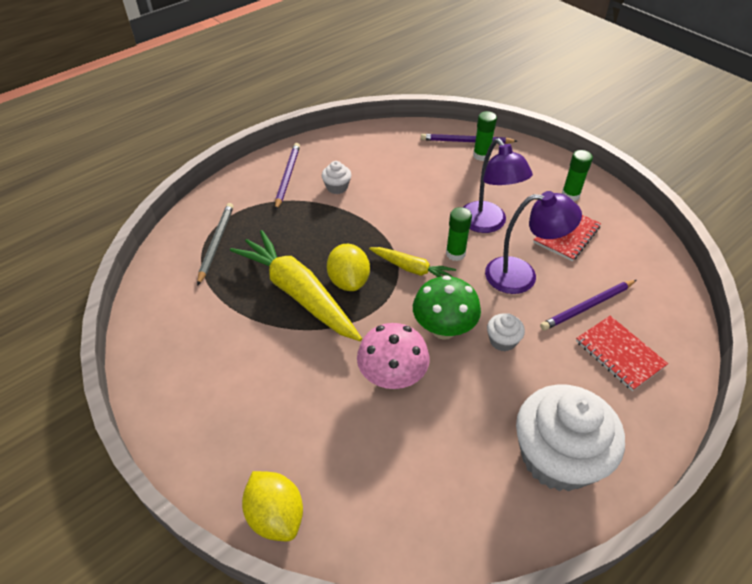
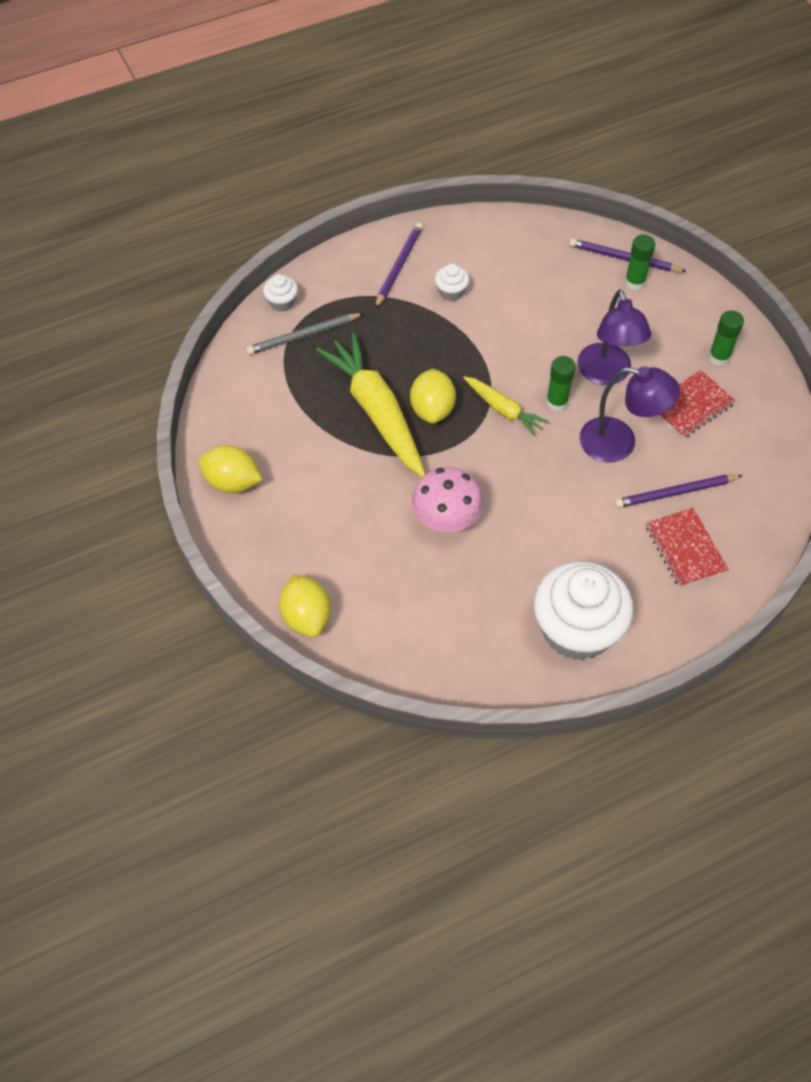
camera: 15 degrees right, 10 degrees up
grey pencil [197,203,234,286] -> grey pencil turned 135 degrees counterclockwise [246,313,364,355]
green mushroom [413,275,481,340] -> none
white cupcake [487,313,525,352] -> white cupcake moved to [263,274,298,312]
none -> yellow lemon [199,445,262,493]

